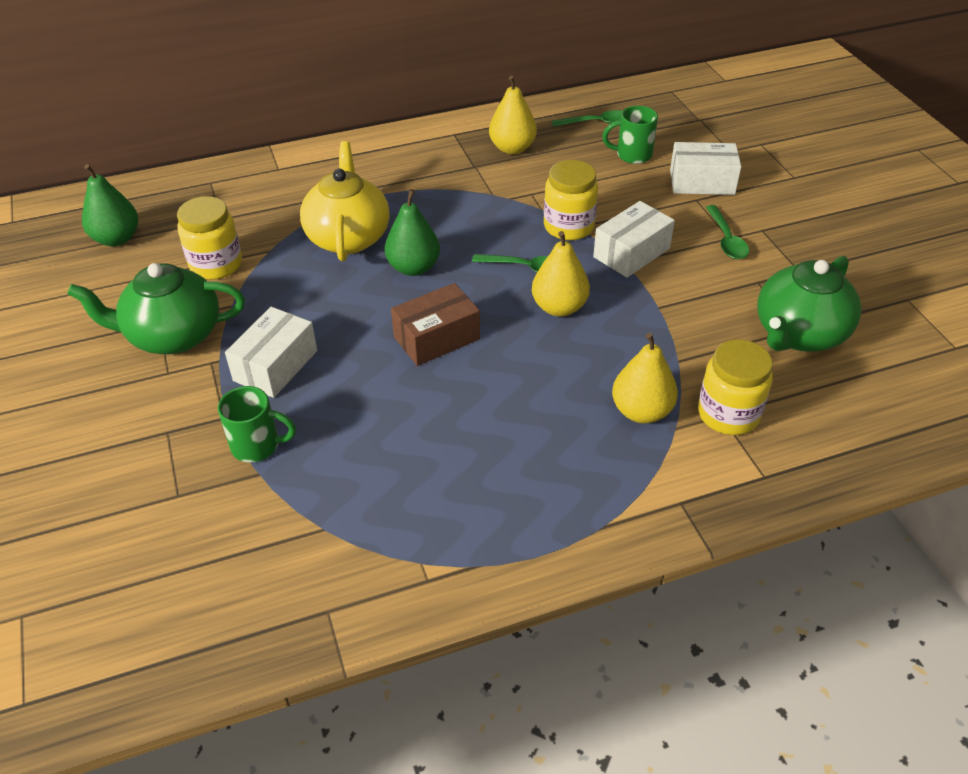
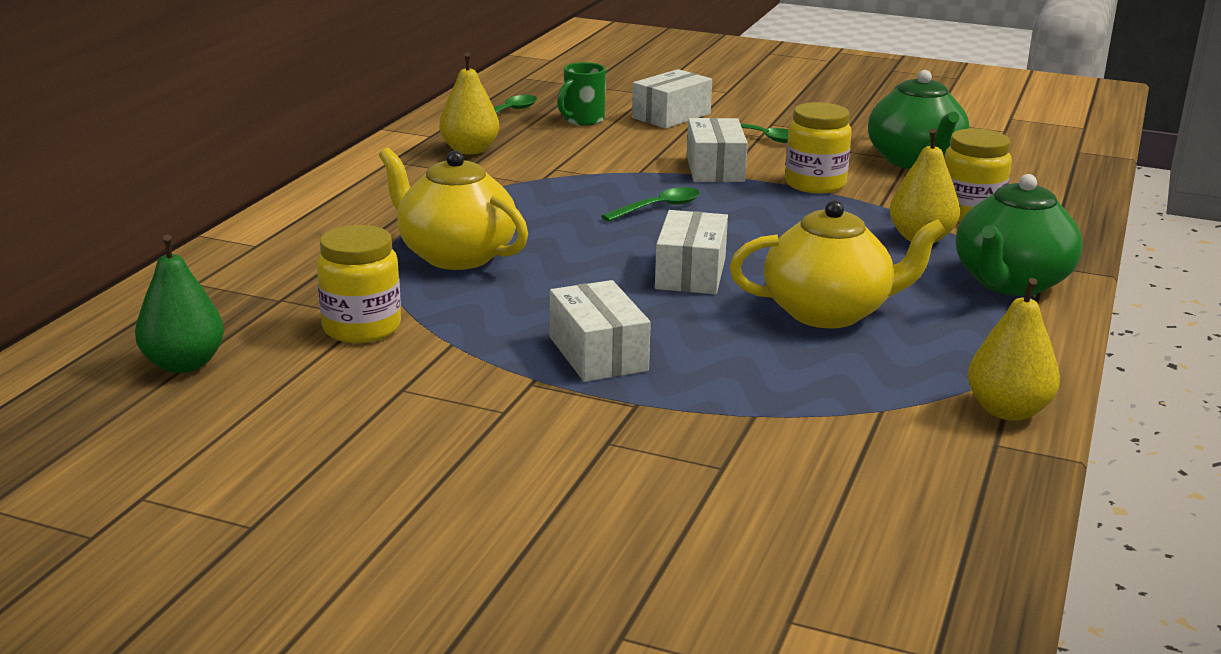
camera: 50 degrees left, 20 degrees down
green teapot [67,263,245,354] -> green teapot moved to [956,174,1083,296]
green mug [218,386,296,462] -> none
green pear [385,189,440,276] -> none
brown box [391,283,480,366] -> white box [655,210,728,294]
yellow pear [532,231,590,316] -> yellow pear moved to [968,278,1060,421]
yellow jar [544,160,598,240] -> yellow jar moved to [785,102,852,193]
none -> yellow teapot [730,200,946,328]

